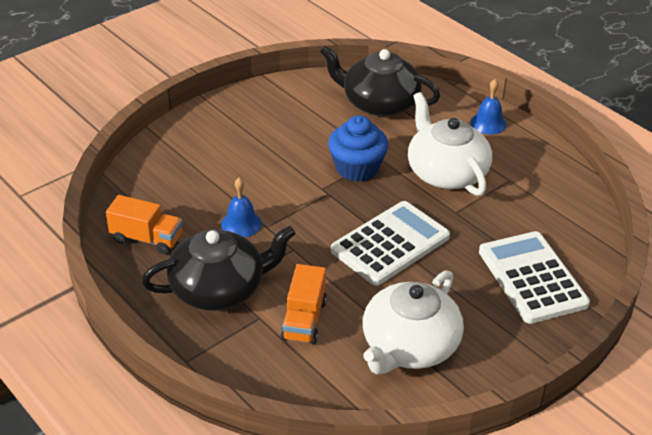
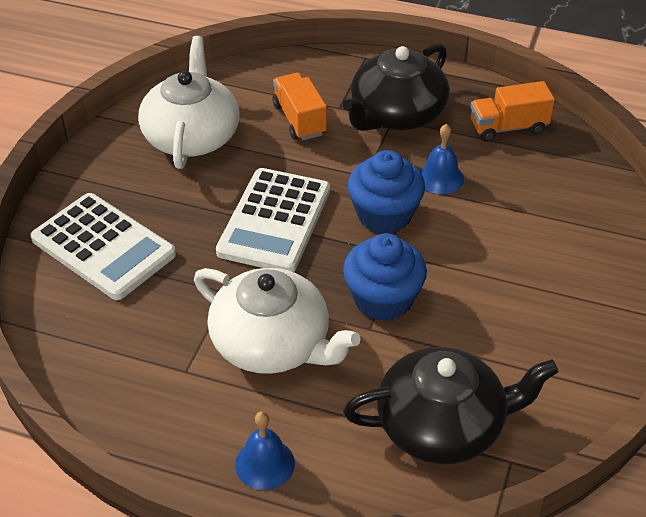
camera: 150 degrees right, 5 degrees up
none -> blue cupcake [348,150,425,233]

